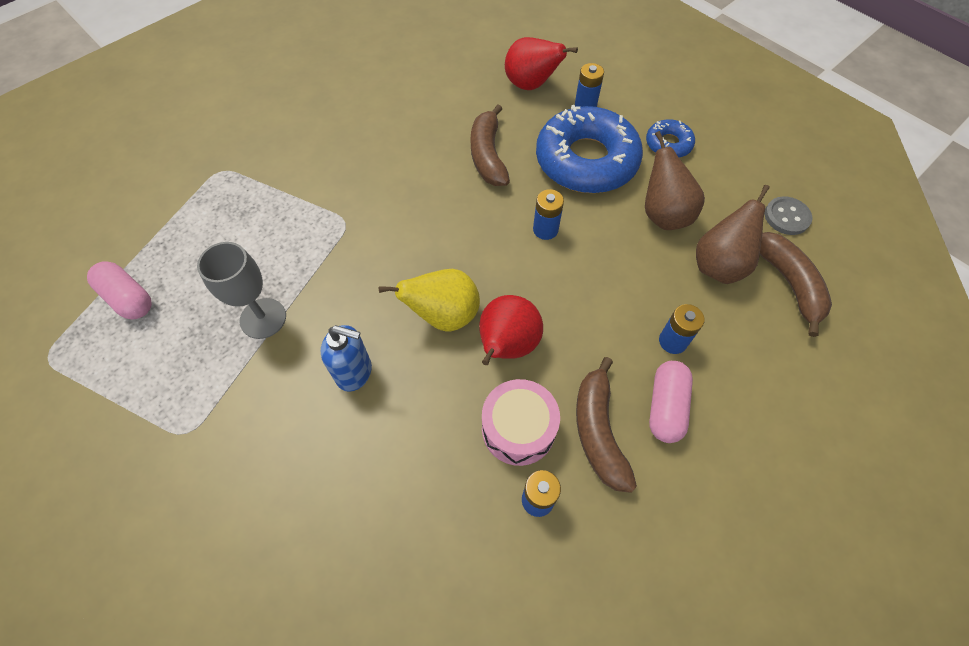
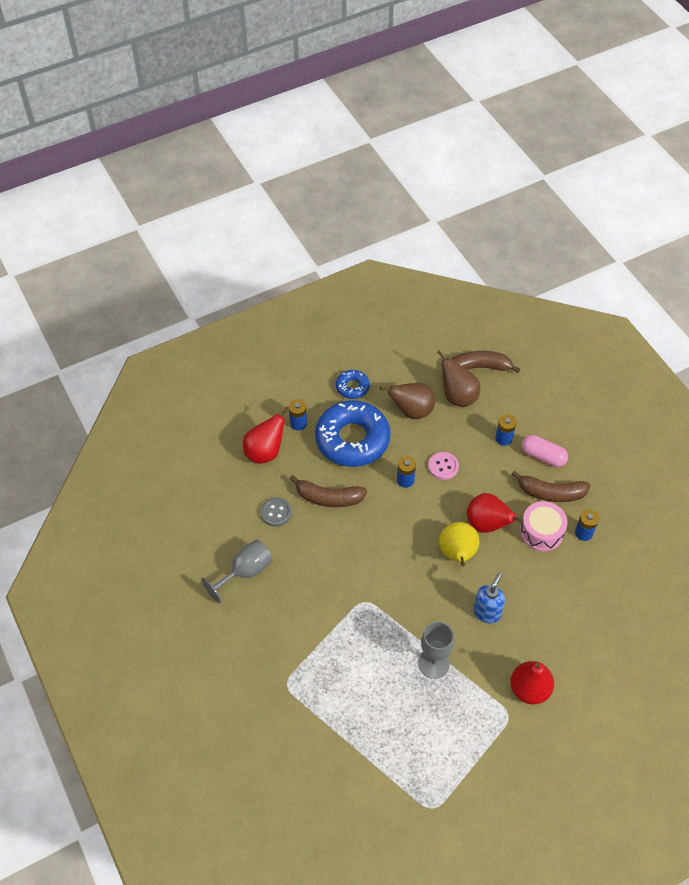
camera: 75 degrees left, 5 degrees down
pink capsule [87,261,152,319] -> none
grey button [764,196,812,235] -> grey button moved to [260,497,292,527]
none -> grey goblet [201,539,273,603]
none -> pink button [428,452,459,480]
none -> red pear [510,661,554,704]

